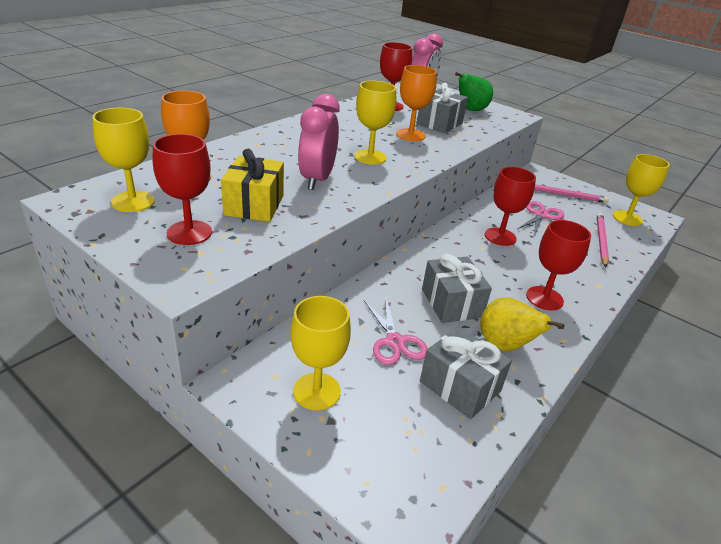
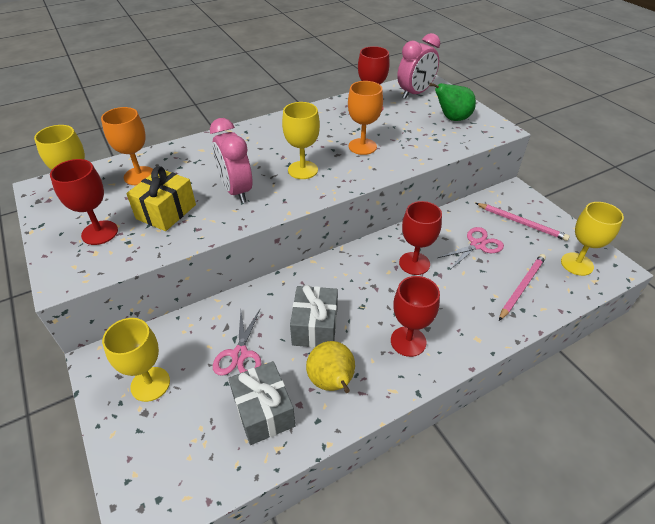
camera: 25 degrees right, 10 degrees up
pink clock [298,94,340,190] -> pink clock turned 60 degrees counterclockwise [210,118,252,203]
grey gift [417,83,468,133] -> none

